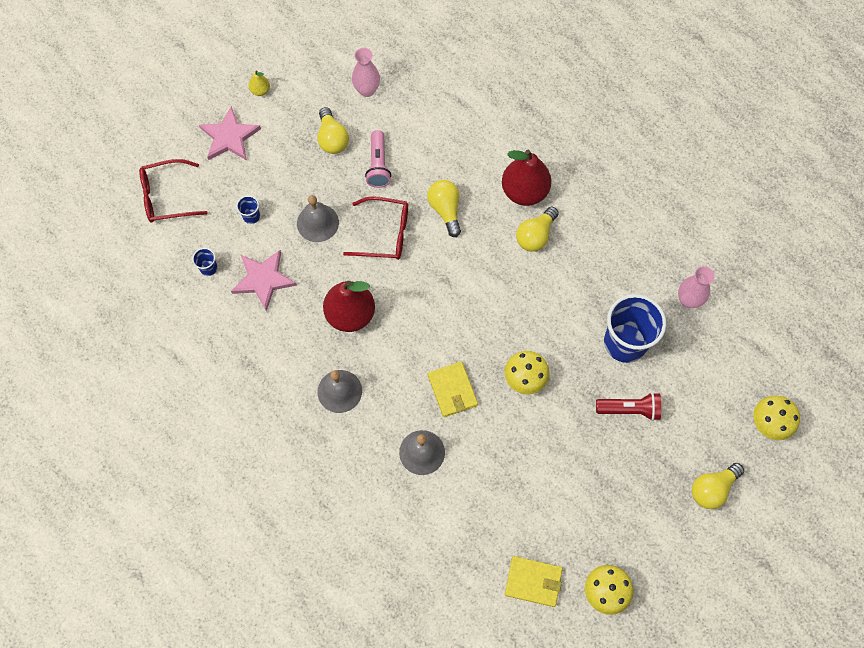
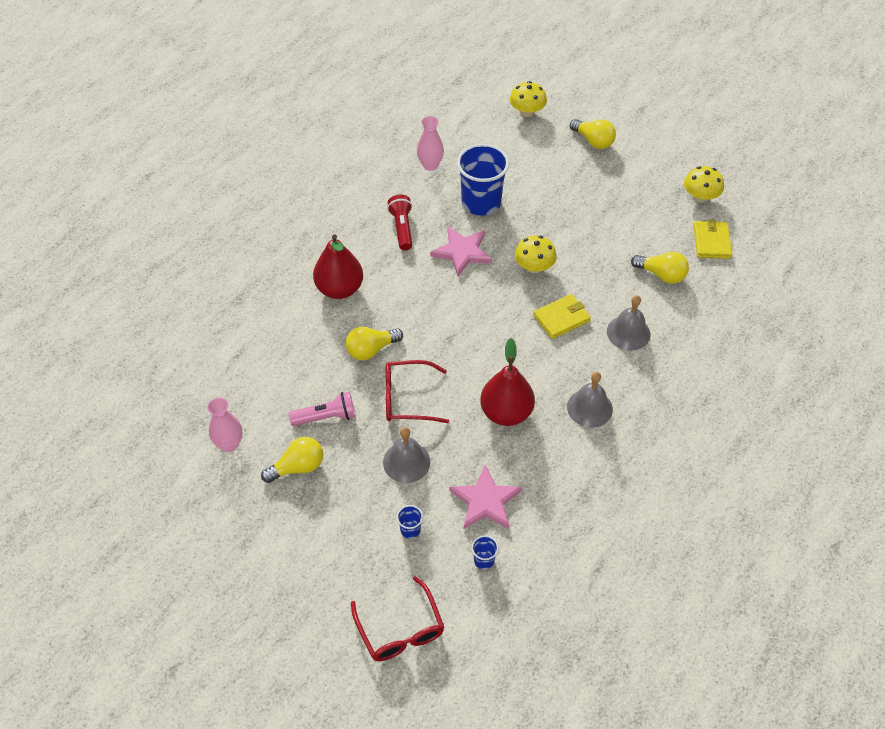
camera: 100 degrees left, 15 degrees down
pink star [199,106,261,160] -> pink star moved to [430,227,492,276]
yellow pear [249,71,270,96] -> none
red glasses [343,196,408,260] -> red glasses turned 90 degrees counterclockwise [386,360,449,423]
yellow light bulb [516,206,559,252] -> yellow light bulb moved to [631,252,689,284]
red flashlight [596,393,661,421] -> red flashlight moved to [387,195,412,250]

